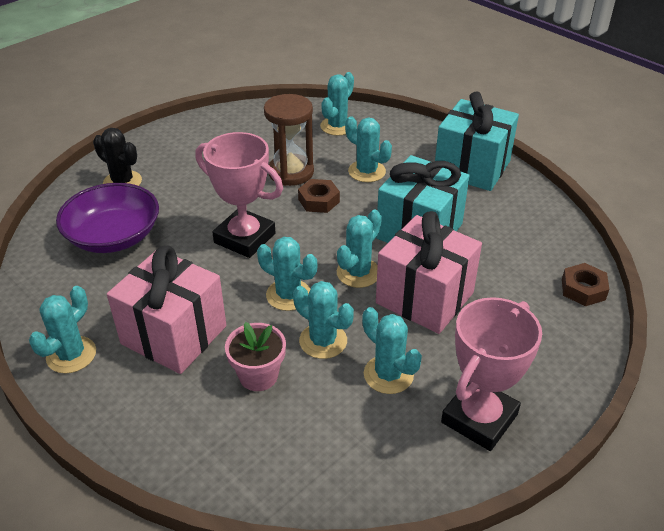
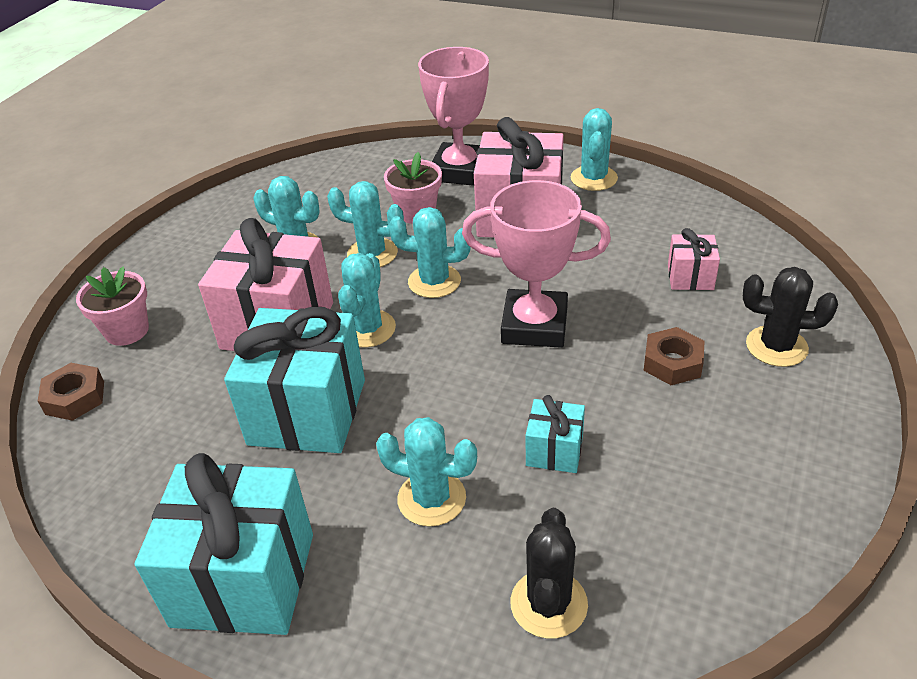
camera: 160 degrees right, 0 degrees up
purple bowl [56,183,159,253] -> pink gift [668,228,720,290]
brown hourglass [264,94,314,186] -> turquoise gift [526,395,585,473]
brown nut [298,179,340,213] -> brown nut moved to [644,327,704,385]
turquoise cactus [320,72,354,136] -> black cactus [510,508,588,639]
pink trophy [441,297,542,451] -> pink trophy moved to [418,47,489,186]
none -> pink flower pot [76,267,149,346]

